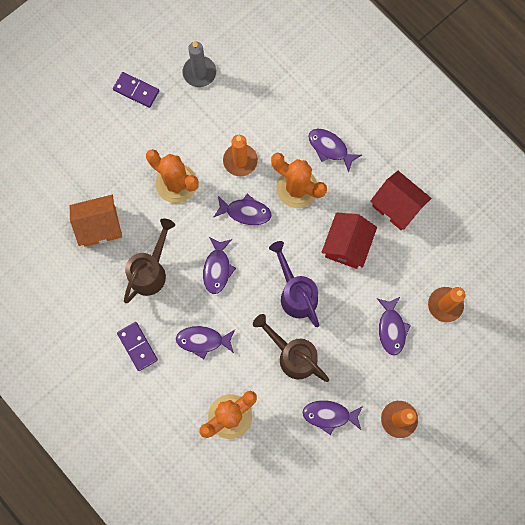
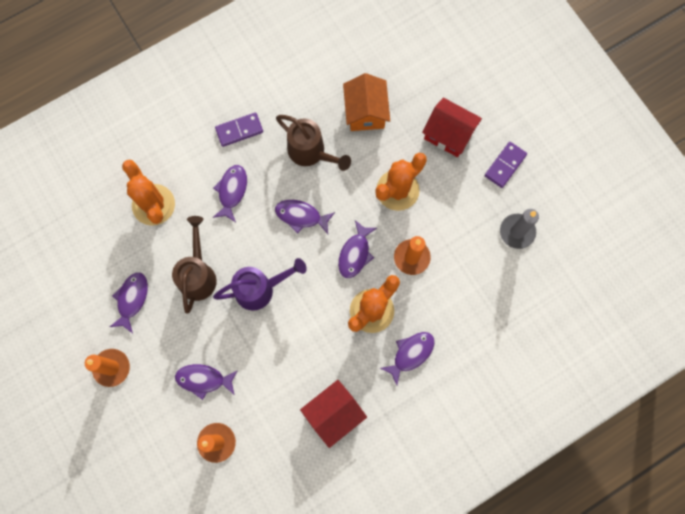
camera: 100 degrees right, 0 degrees up
brown watering can [253,314,329,382] -> brown watering can turned 45 degrees counterclockwise [172,216,217,314]
red house [321,212,377,269] -> red house moved to [422,98,482,157]

